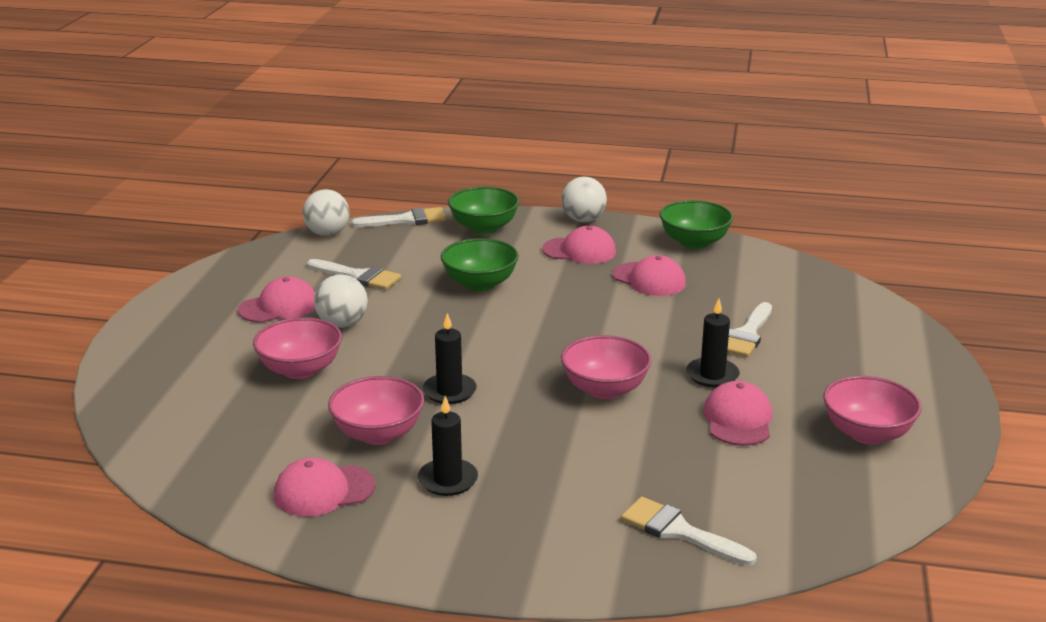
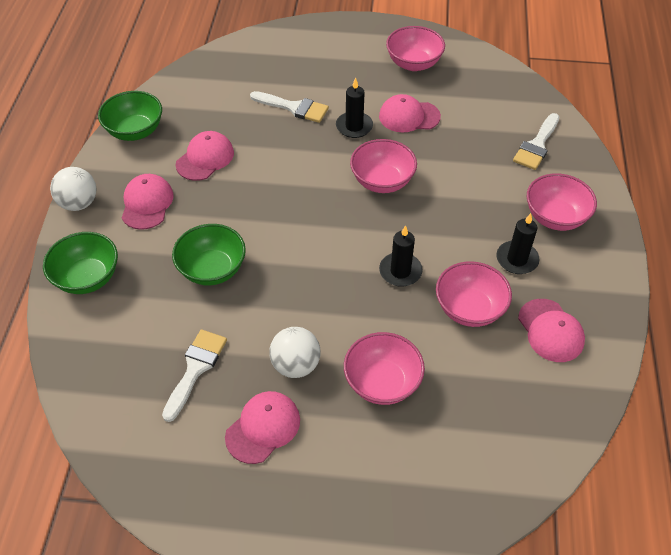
camera: 95 degrees left, 25 degrees up
pink cap [238,276,315,323] -> pink cap turned 75 degrees clockwise [225,391,300,464]
white ball [303,189,350,236] -> none
white brush [351,207,446,227] -> none
none -> pink bowl [527,174,597,231]

